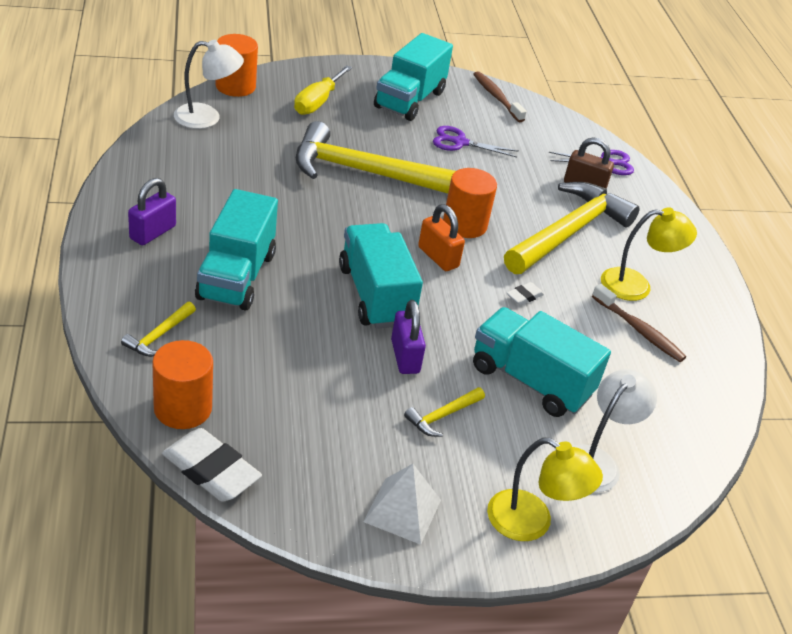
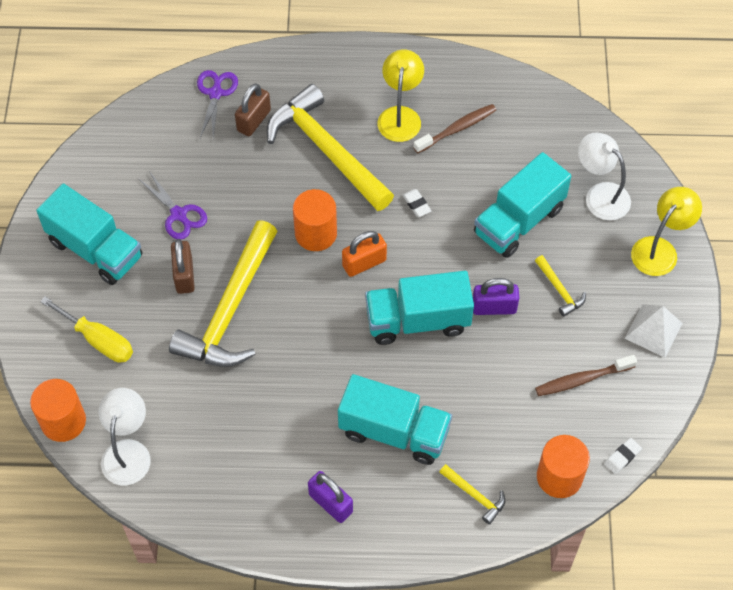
camera: 75 degrees left, 20 degrees up
white eraser [162,428,262,502] -> white eraser [605,438,642,474], size x0.49
purple scissors [433,126,519,157] -> purple scissors turned 60 degrees counterclockwise [139,171,207,240]
brown toothbrush [474,71,527,122] -> brown toothbrush moved to [535,355,637,396]
none -> brown padlock [171,239,195,294]

